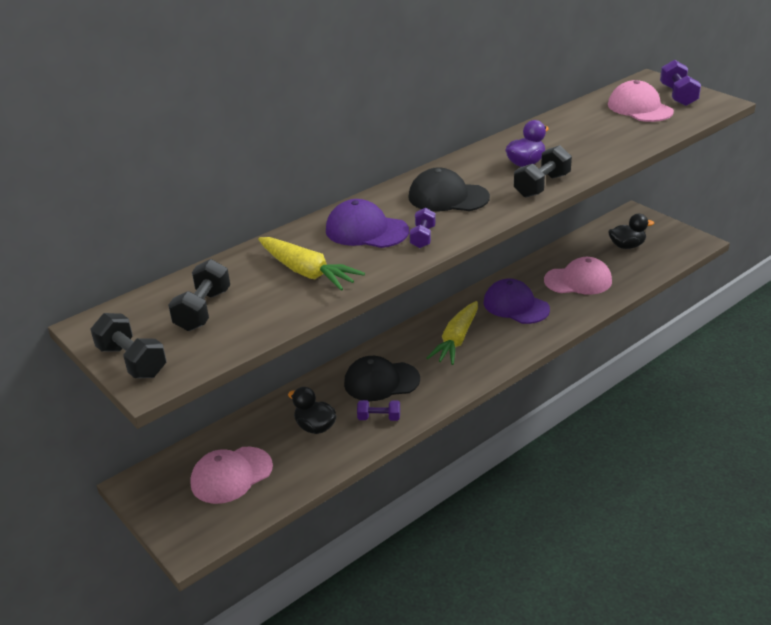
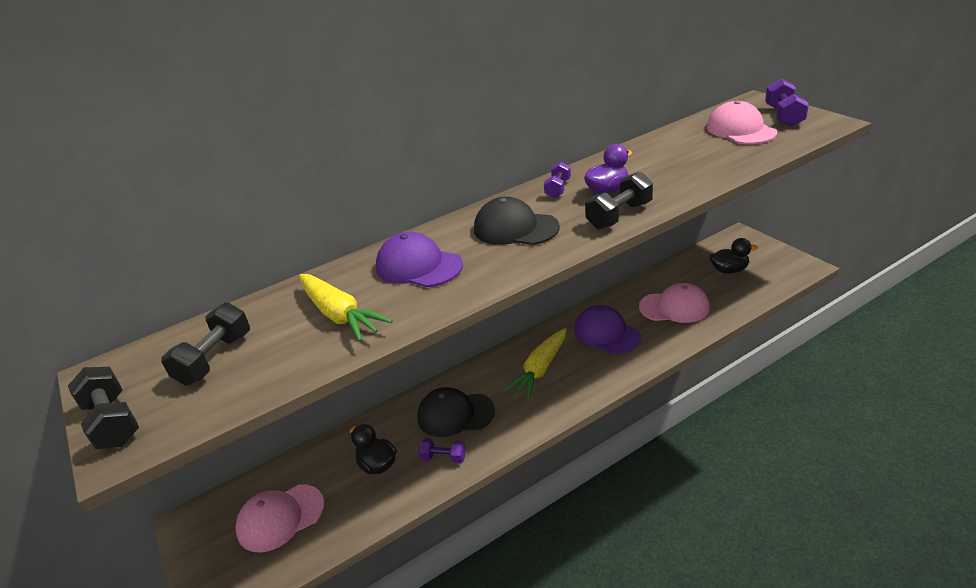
camera: 10 degrees right, 0 degrees up
purple dumbbell [409,208,436,248] -> purple dumbbell moved to [544,161,571,198]

